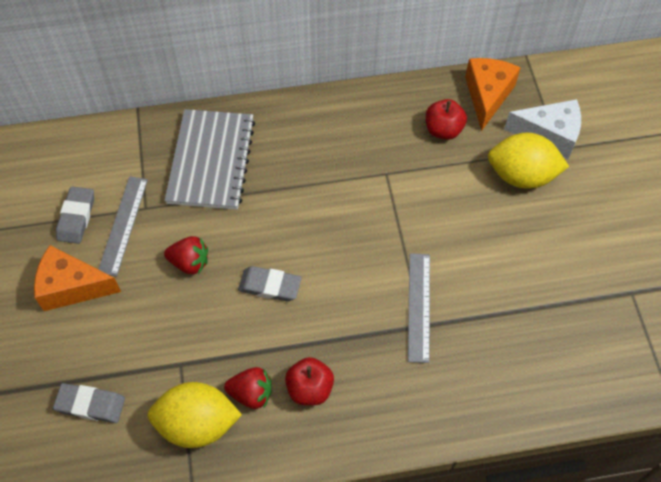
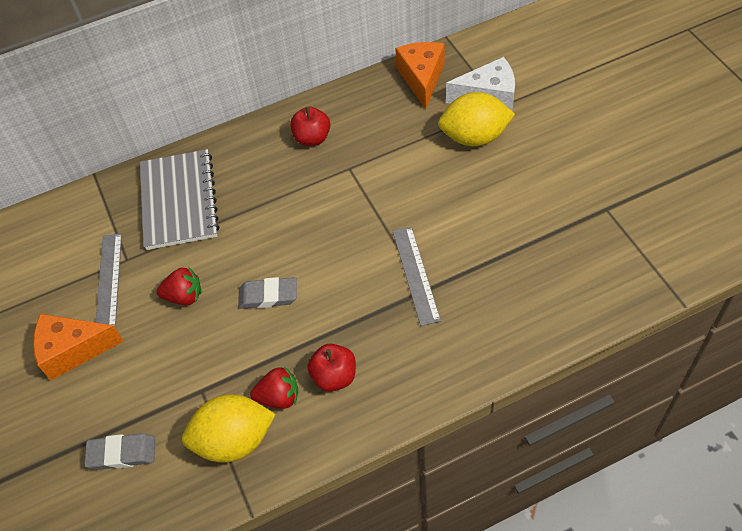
camera: 10 degrees left, 5 degrees down
grey eraser [56,186,94,244] -> none
red apple [426,99,467,140] -> red apple moved to [290,107,331,146]

